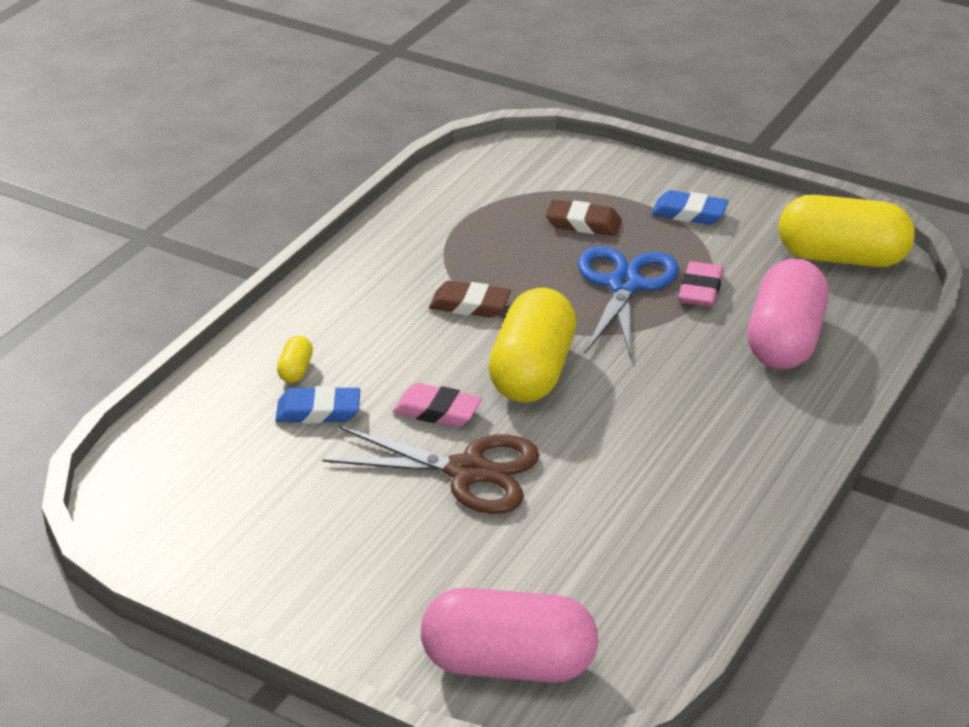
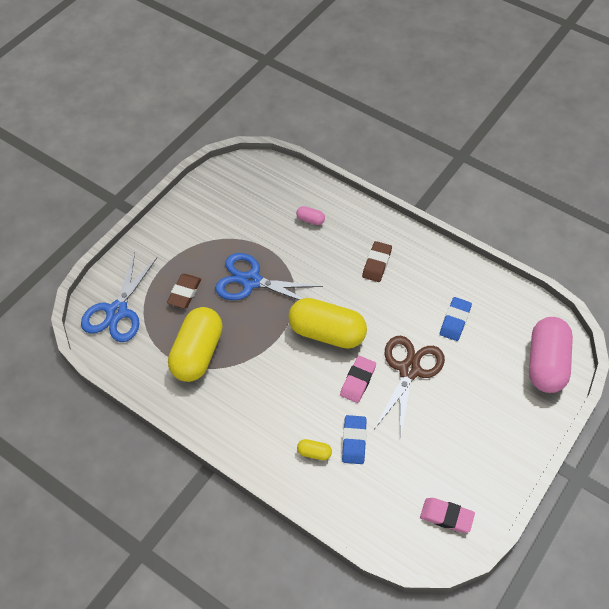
camera: 85 degrees left, 20 degrees up
brown eraser [429,281,511,318] -> brown eraser moved to [362,241,392,282]
blue eraser [651,190,729,225] -> blue eraser moved to [440,297,472,341]
pink eraser [678,261,724,307] -> pink eraser moved to [420,498,475,533]
pink capsule [747,259,829,369] -> pink capsule [296,206,325,225], size x0.41
yellow capsule [779,195,915,267] -> yellow capsule moved to [168,307,223,382]
none -> blue scissors [81,252,157,342]

